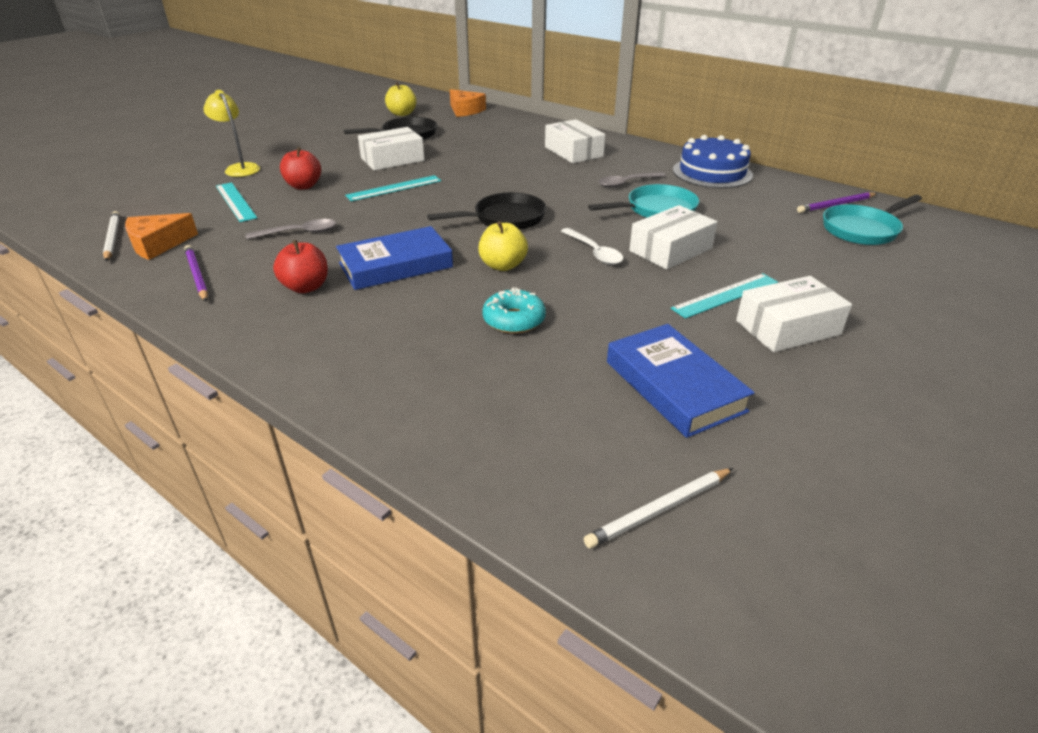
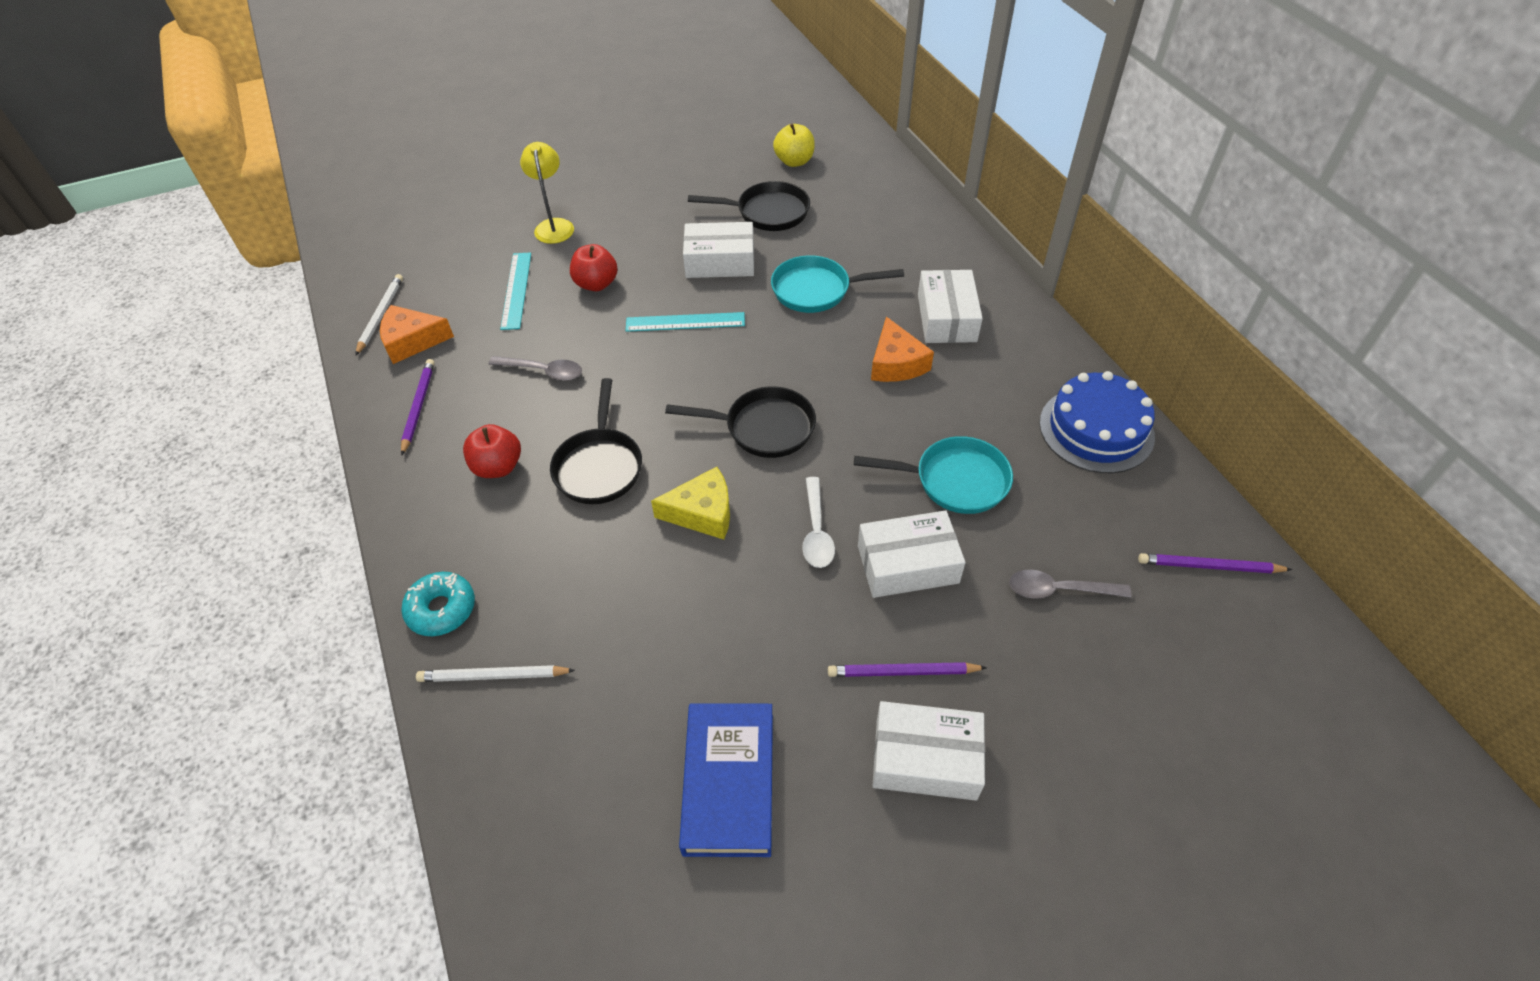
camera: 30 degrees right, 15 degrees up
blue book [336,226,453,290] -> black pan [550,378,642,504]
orange cheese [450,89,486,117] -> orange cheese moved to [871,317,934,382]
yellow apple [478,221,528,271] -> yellow cheese [651,467,730,540]
turquoise donut [482,287,546,334] -> turquoise donut moved to [401,572,475,636]
white pencil [584,468,733,548] -> white pencil moved to [416,665,575,682]
grey spoon [598,172,666,188] -> grey spoon moved to [1009,570,1131,599]
turquoise ruler [671,273,778,319] -> purple pencil [828,662,987,677]
turquoise pan [823,195,922,245] -> turquoise pan moved to [771,255,904,313]

